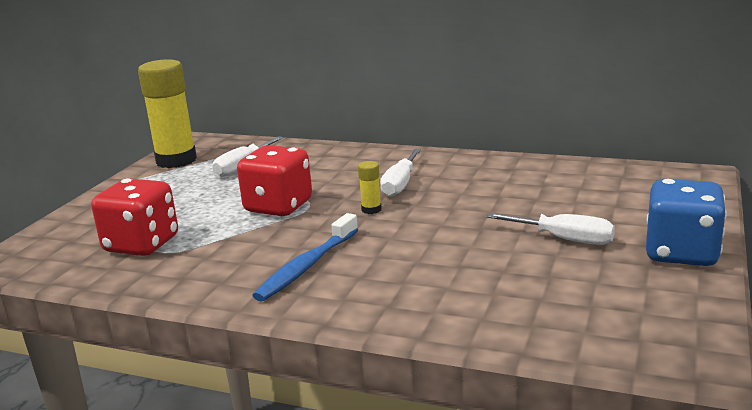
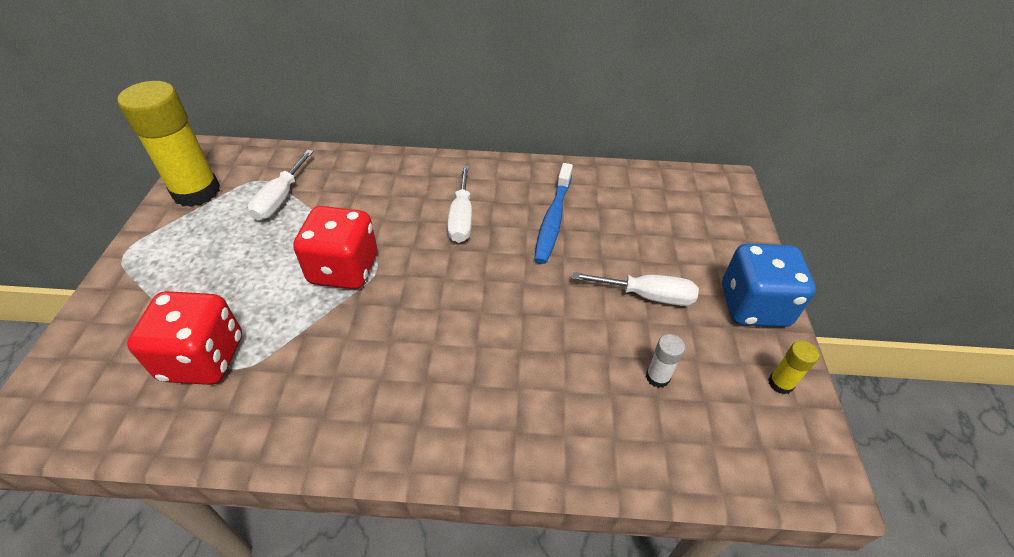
camera: 20 degrees left, 25 degrees up
blue toothbrush [252,213,358,301] -> blue toothbrush moved to [534,163,573,264]
yellow glue stick [358,161,382,214] -> yellow glue stick moved to [768,341,819,394]
none -> white glue stick [646,334,685,388]

